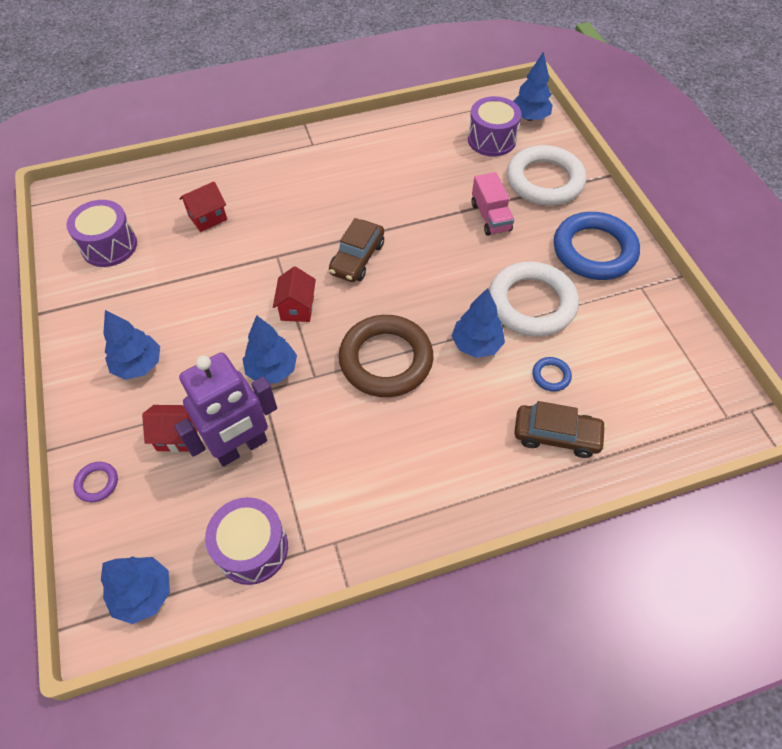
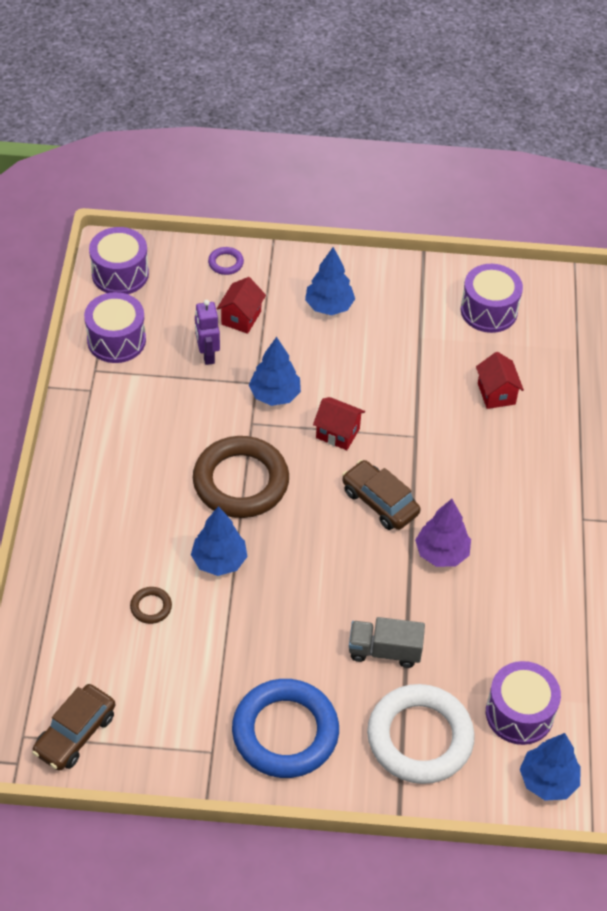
camera: 110 degrees right, 5 degrees down
blue tree [101,556,170,624] -> purple drum [89,227,149,294]
purple robot [175,352,277,467] -> purple robot [195,300,220,365], size x0.56
pink truck [472,172,514,236] -> grey truck [349,617,425,668]
white ring [489,261,579,337] -> none
brown car [514,401,607,458] -> brown car moved to [32,684,115,771]
blue ring [532,357,572,392] -> brown ring [130,587,172,624]
none -> purple tree [415,499,471,567]

